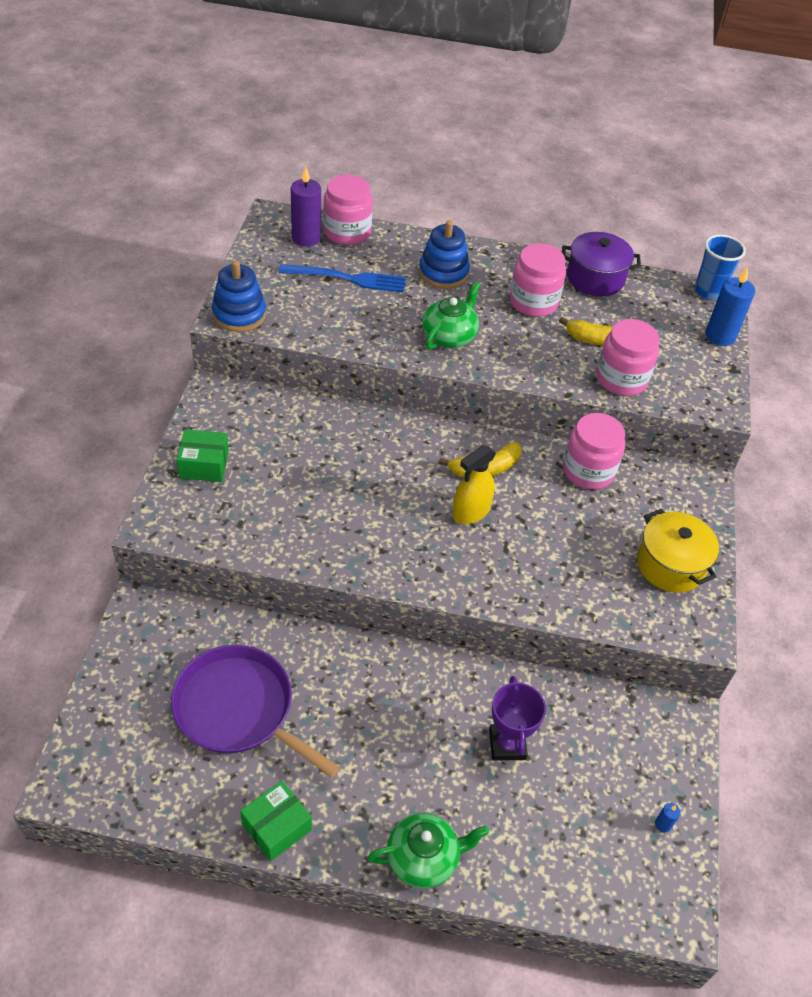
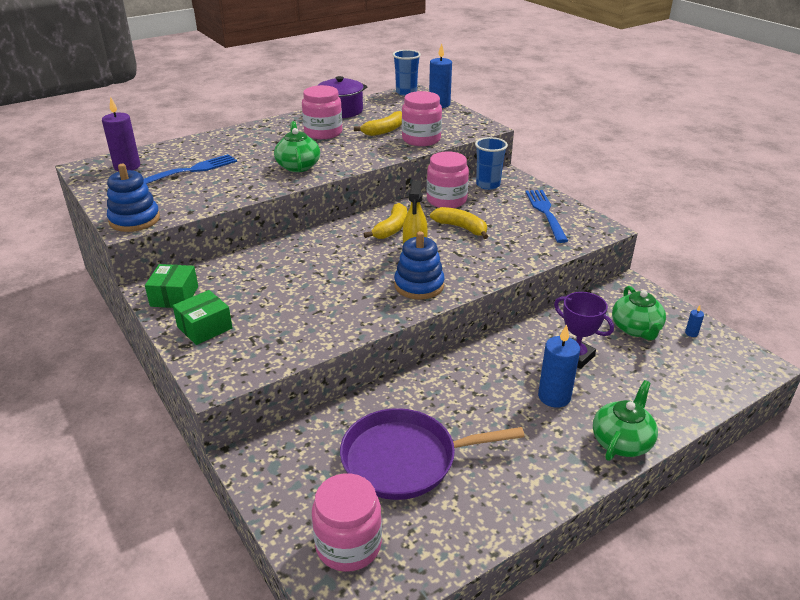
camera: 40 degrees left, 15 degrees down
green box [240,780,312,861] -> green box moved to [145,264,198,308]
pink jar [323,174,373,245] -> pink jar moved to [312,473,382,572]
blue stacking toy [419,220,470,289] -> blue stacking toy moved to [394,231,445,300]
yellow pot [637,509,719,593] -> blue fork [525,190,568,243]
none -> yellow banana [430,207,488,239]
none -> blue cup [475,137,508,190]
none -> blue candle [538,324,580,408]
none -> green teapot [612,286,666,340]

